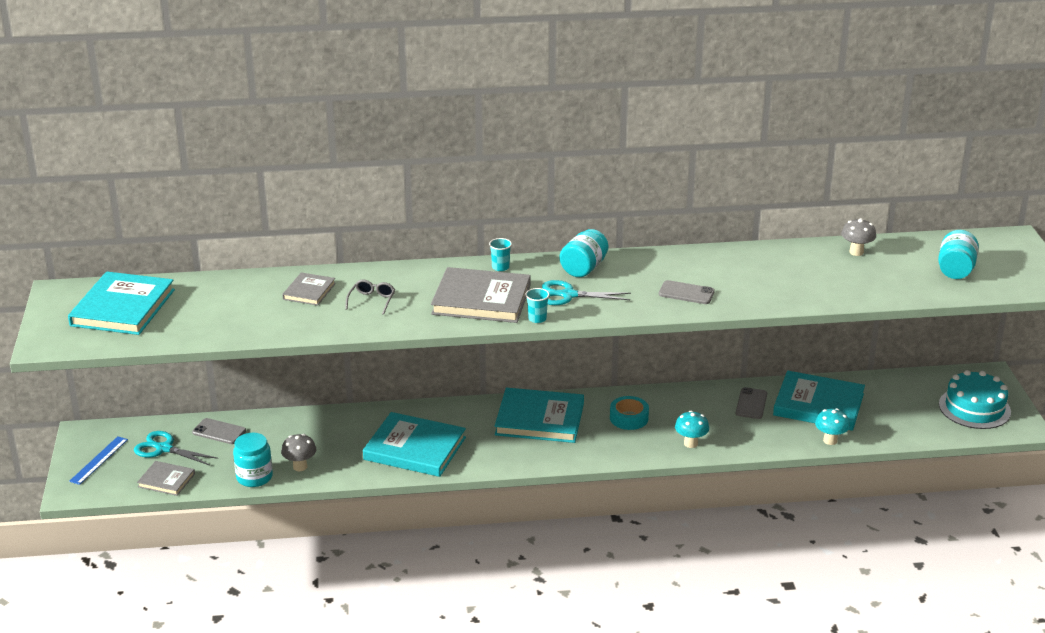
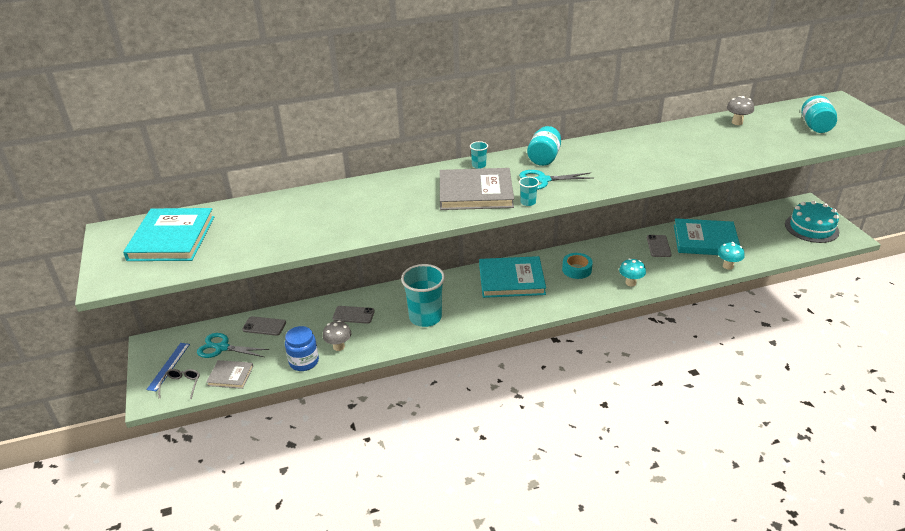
camera: 10 degrees left, 5 degrees up
turquoise jar [233,433,273,487] -> blue jar [285,326,319,371]
grey book [282,272,336,306] -> none
grey glasses [345,280,395,315] -> grey glasses moved to [158,369,200,399]
turquoise book [363,412,466,477] -> turquoise cup [401,264,445,327]
grey phone [659,280,715,304] -> grey phone moved to [332,306,375,324]

